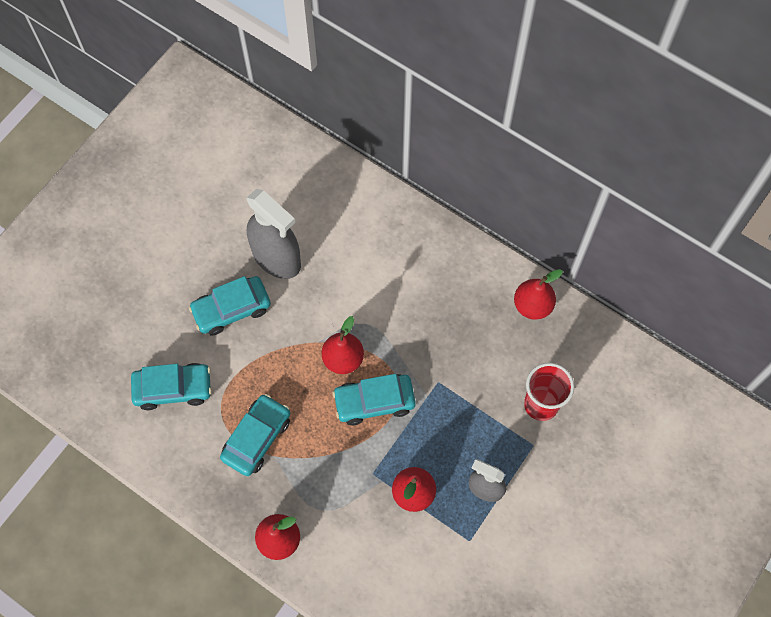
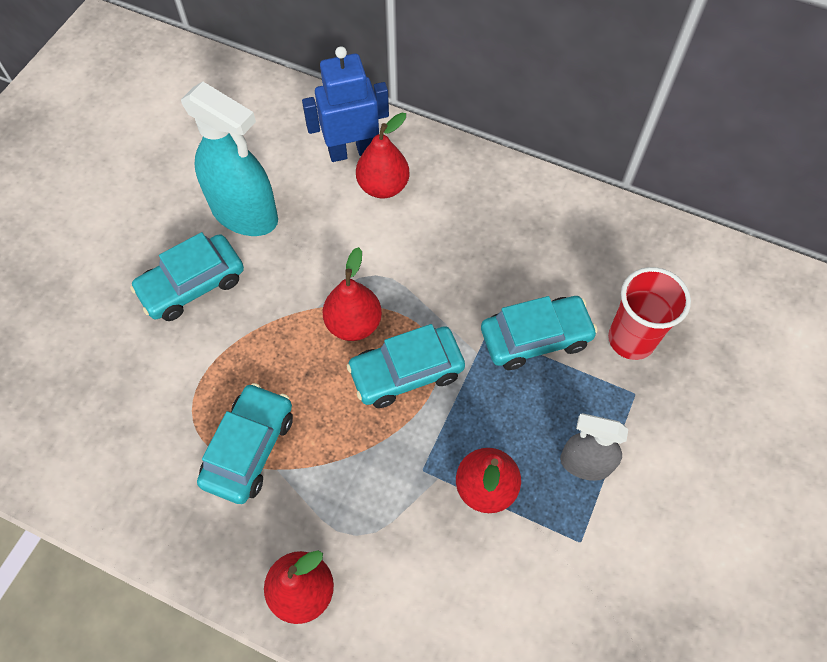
camera: 10 degrees left, 5 degrees down
turquoise car [131,363,212,410] -> turquoise car moved to [481,296,598,370]
grey spray bottle [247,189,301,279] -> turquoise spray bottle [181,82,278,236]
red pear [514,269,563,320] -> red pear moved to [356,113,410,199]
none -> blue robot [302,46,389,162]

